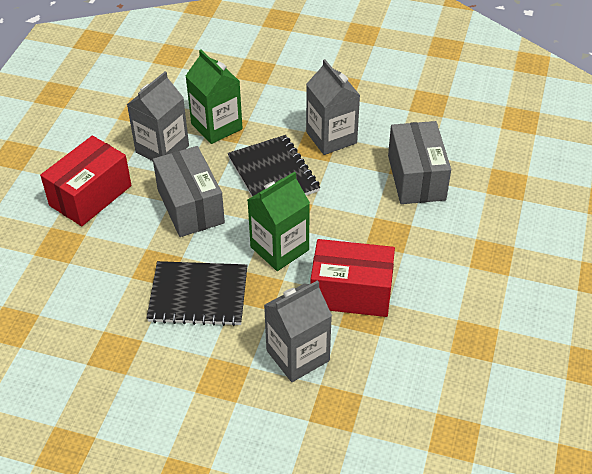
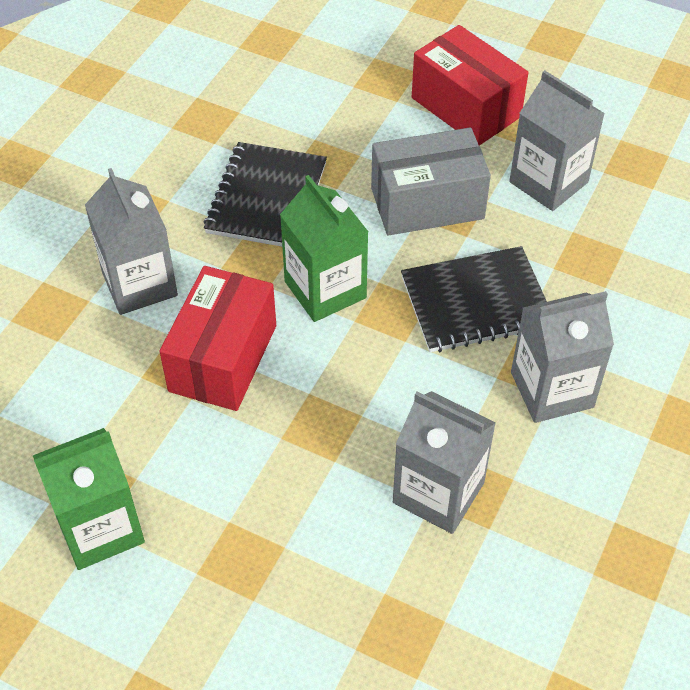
camera: 100 degrees right, 5 degrees up
green carton [186,50,243,144] -> green carton moved to [33,428,145,570]
grey box [388,121,451,204] -> grey carton [393,391,496,534]

